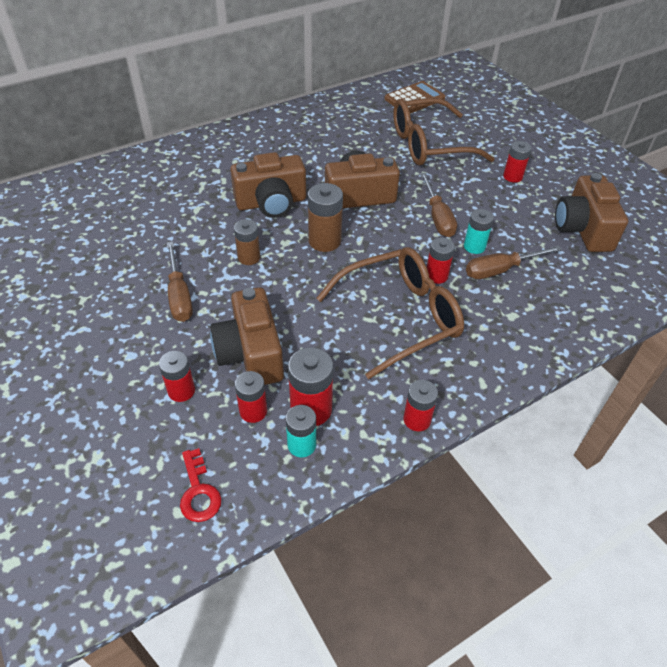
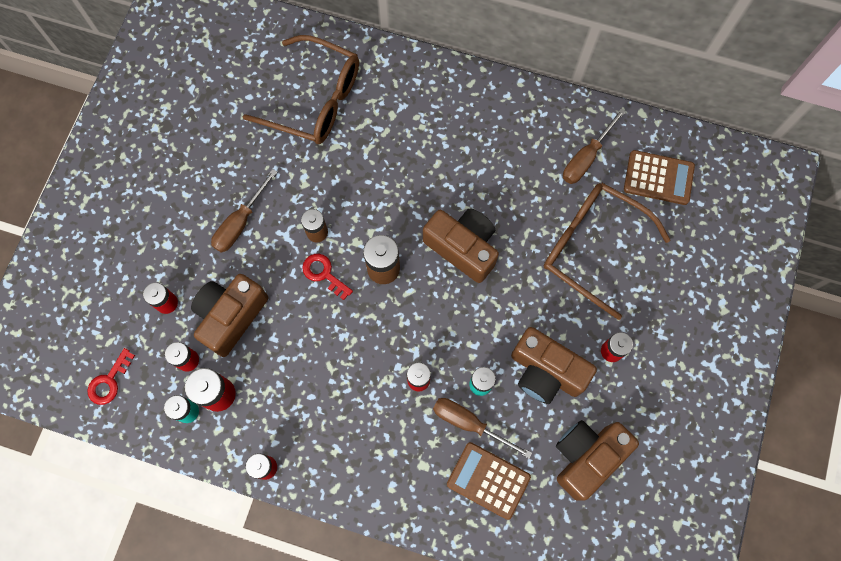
camera: 50 degrees right, 25 degrees up
brown camera [230,152,306,218] -> brown camera moved to [511,327,597,404]
brown glasses [316,247,464,379] -> brown glasses moved to [243,35,359,144]
brown screwdriver [420,173,457,237] -> brown screwdriver moved to [563,108,626,184]
none -> red key [302,254,353,300]
none -> brown calculator [447,442,531,520]

